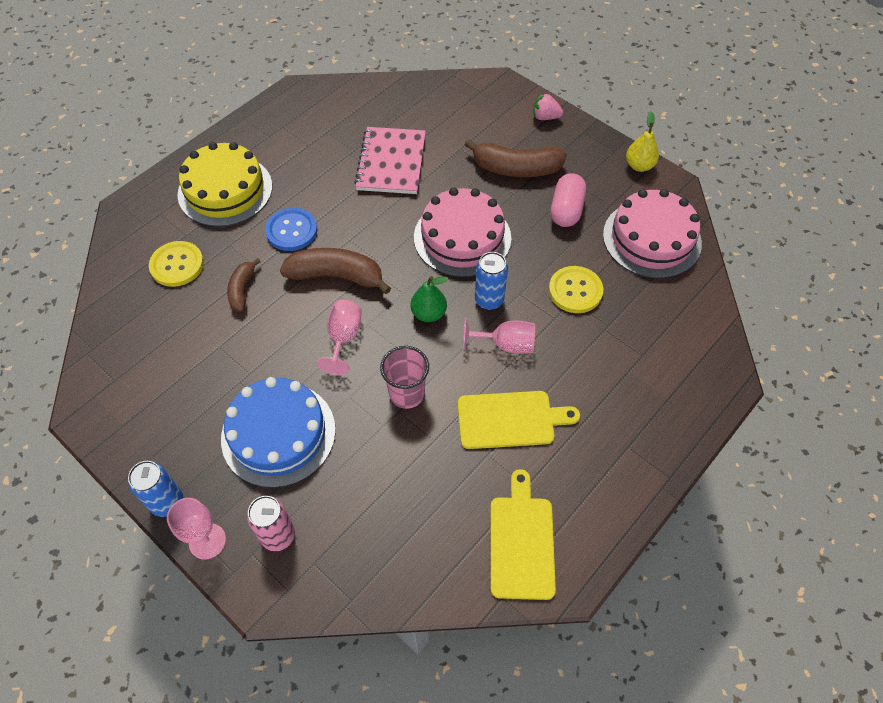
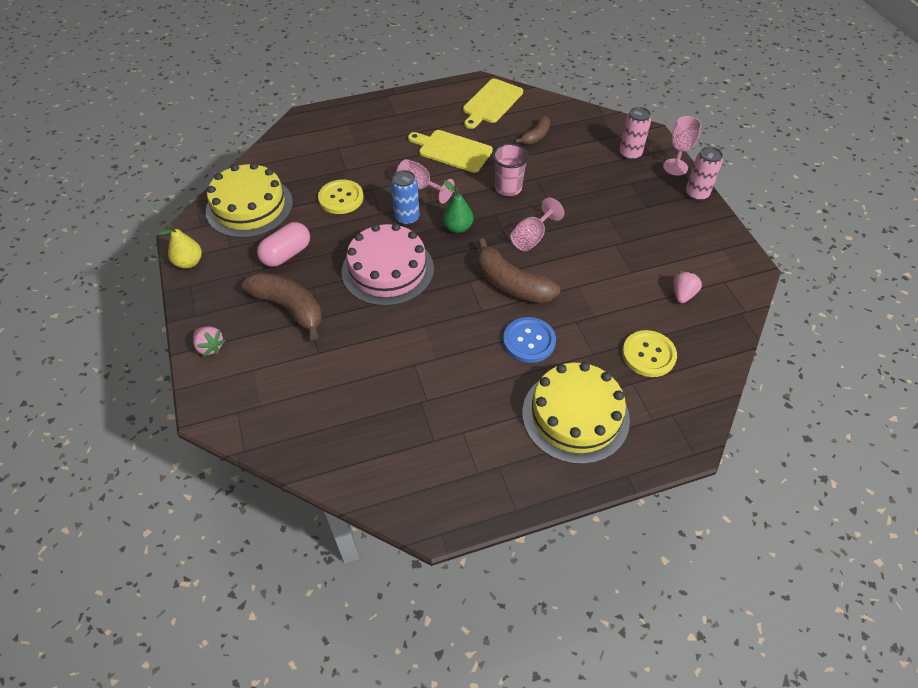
camera: 150 degrees left, 5 degrees down
blue can [128,461,183,517] -> pink can [686,146,723,201]
blue cake [221,377,336,488] -> none
brown banana [227,258,261,312] -> brown banana moved to [515,116,550,145]
pink notebook [354,127,426,194] -> none
pink cake [603,189,702,278] -> yellow cake [206,163,293,238]
none -> pink strawberry [673,271,703,303]

